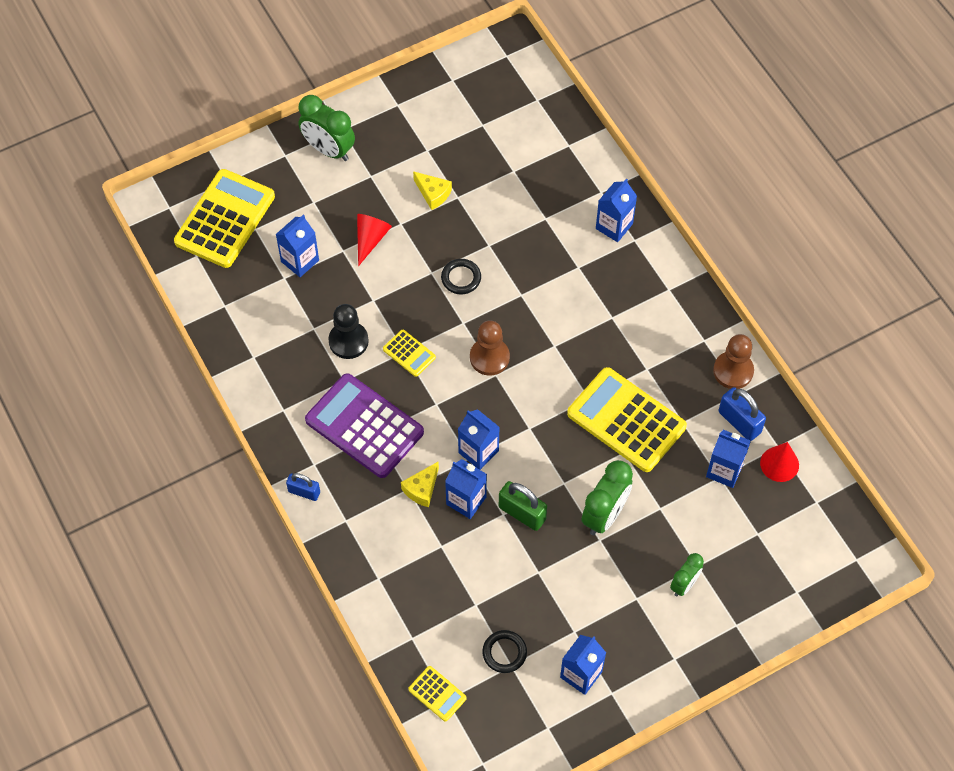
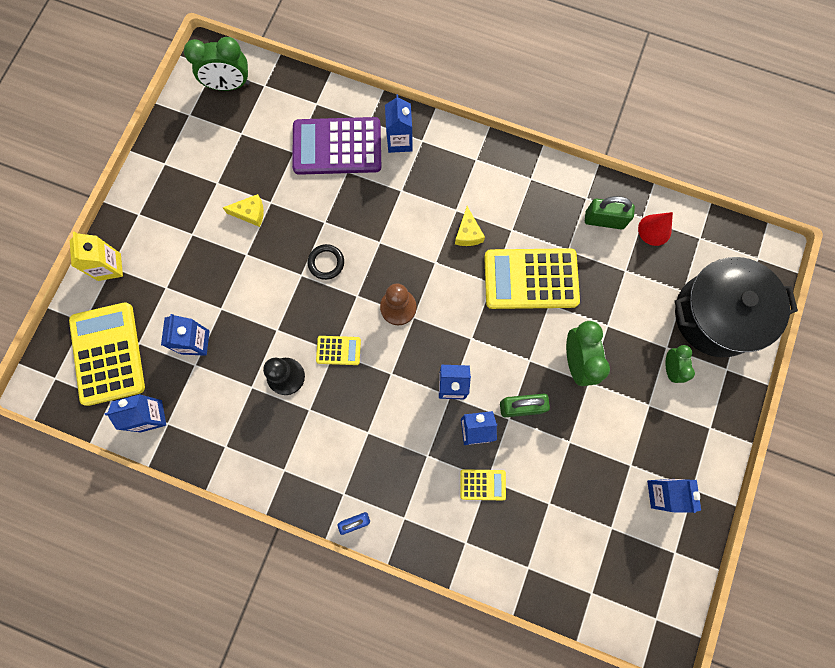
camera: 40 degrees left, 15 degrees up
green clock [298,95,355,161] -> green clock moved to [184,37,250,91]
purple calculator [305,373,424,478] -> purple calculator moved to [292,117,381,175]
red cone [357,214,392,266] -> none
yellow cheese [401,462,439,507] -> yellow cheese moved to [455,206,485,246]
yellow calculator [409,666,467,721] -> yellow calculator moved to [460,469,506,500]
black ring [482,630,527,673] -> none
blue carton [706,430,751,488] -> blue carton moved to [104,394,166,432]
brown pawn [713,334,754,389] -> none
blue padlock [719,387,766,441] -> green padlock [585,196,635,229]
none -> yellow carton [70,232,123,281]
none -> black pot [675,257,798,357]

